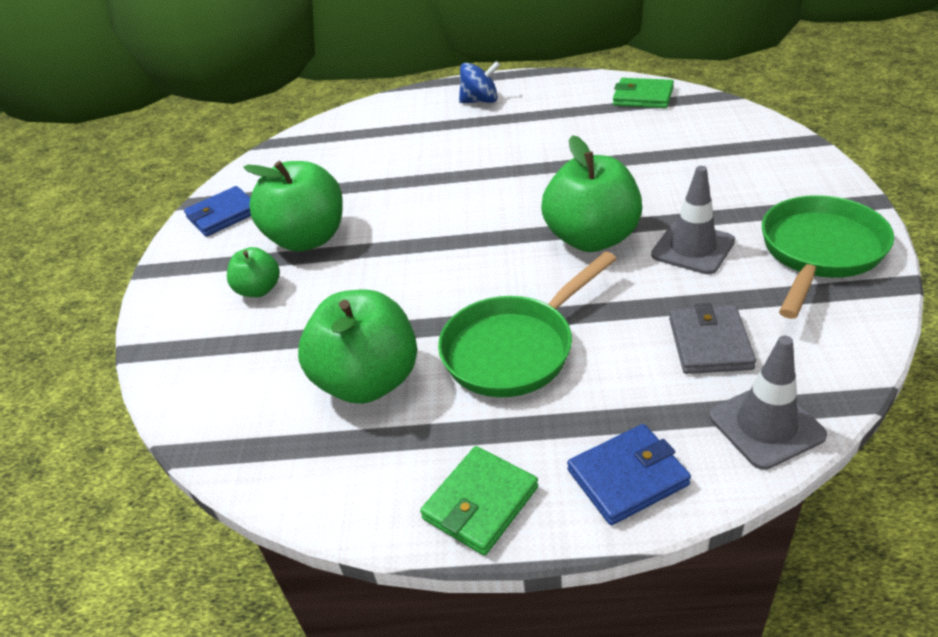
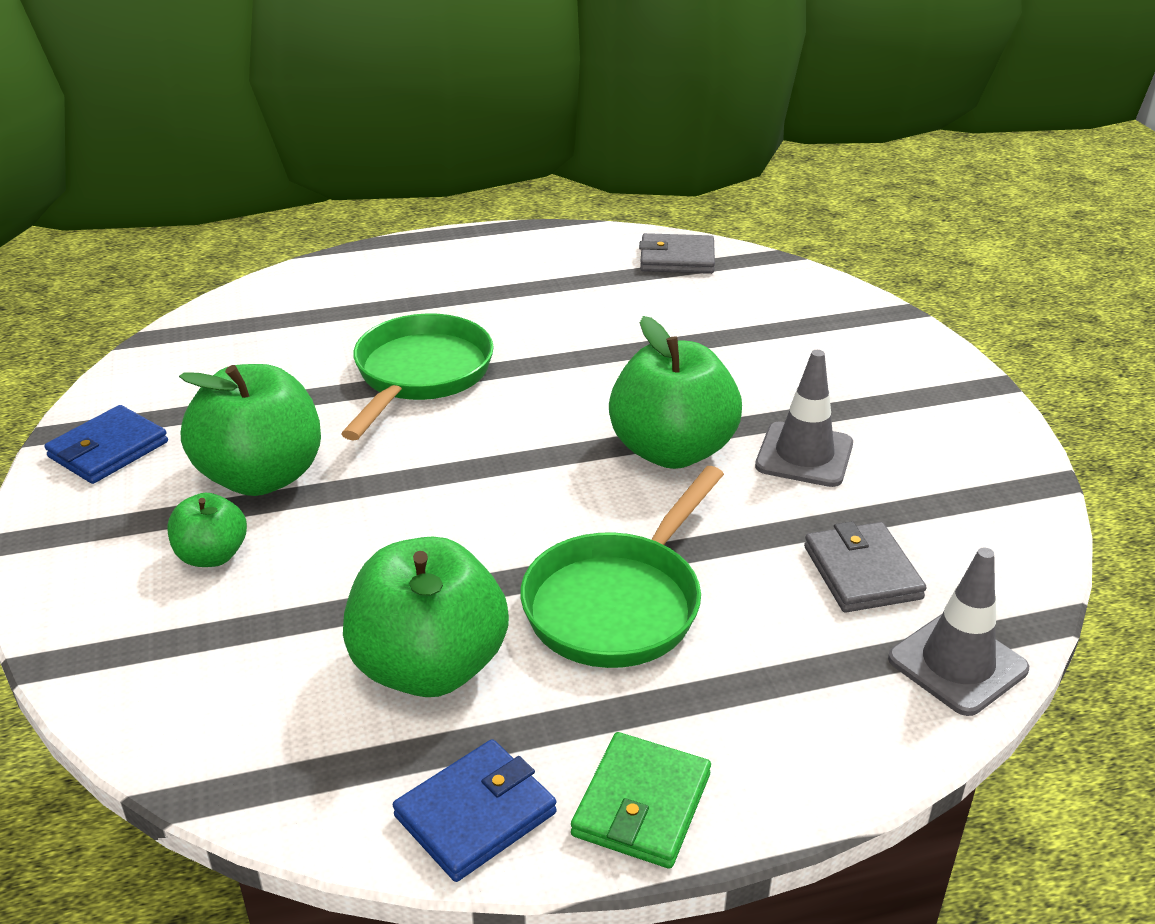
camera: 20 degrees left, 5 degrees down
blue spinning top [459,61,500,103] -> none
blue wallet [567,424,691,525] -> blue wallet moved to [393,739,557,882]
green wallet [613,78,674,108] -> grey wallet [639,233,715,274]
green pan [762,195,894,319] -> green pan moved to [341,313,494,441]

